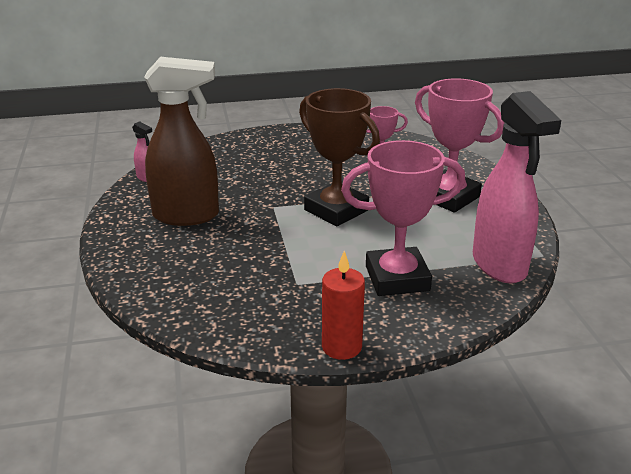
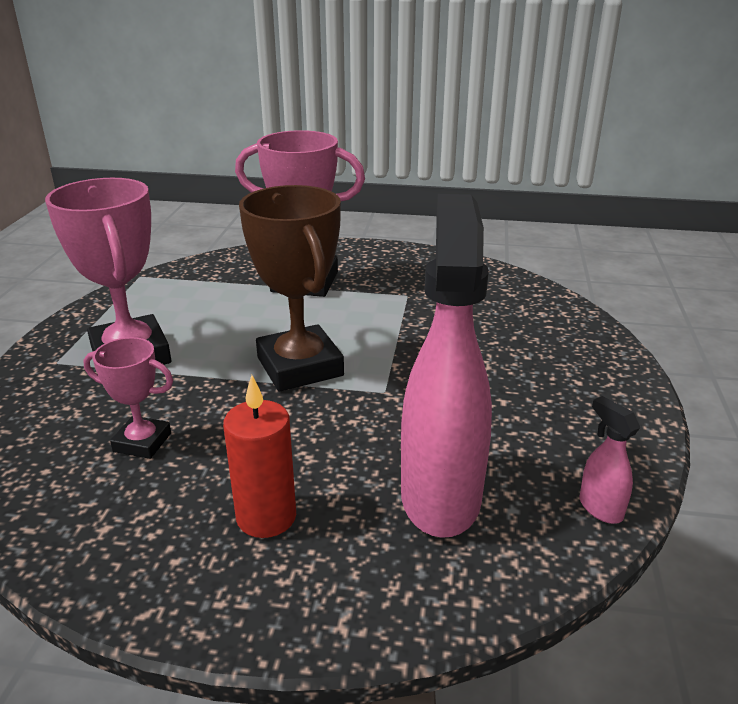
camera: 160 degrees left, 0 degrees up
brown spray bottle [144,57,219,226] -> none
red candle [322,251,365,360] -> red candle moved to [223,375,296,538]
pink spray bottle [473,91,561,283] -> pink spray bottle moved to [401,194,492,538]

